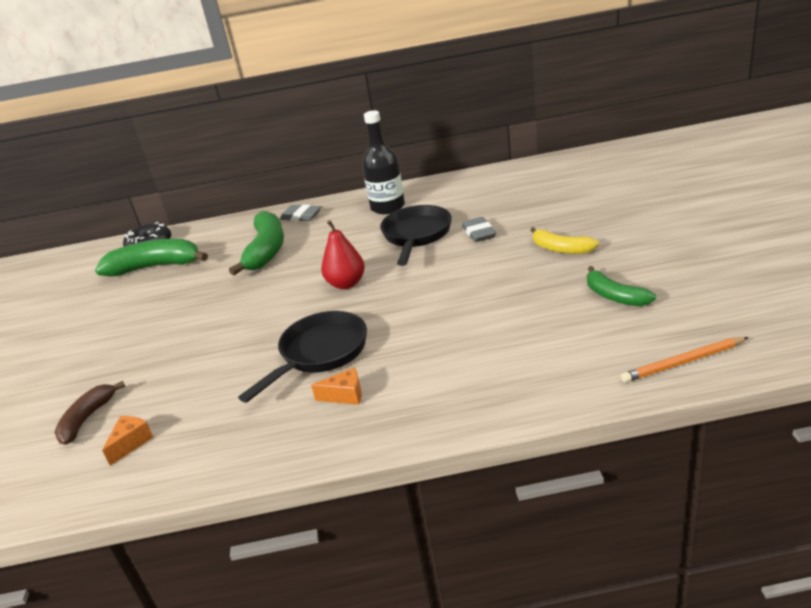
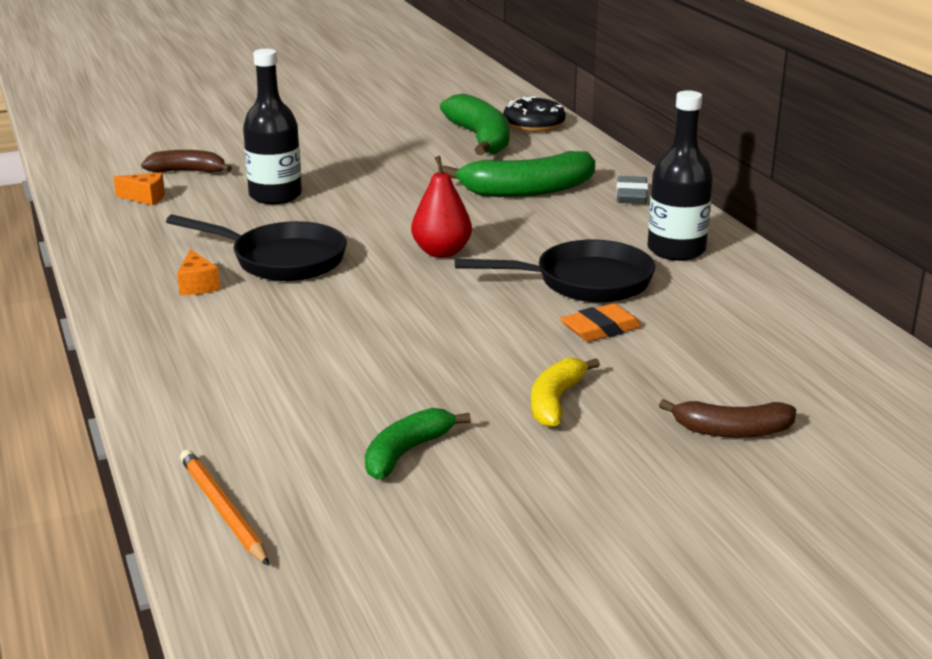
camera: 70 degrees right, 5 degrees down
grey eraser [462,217,496,242] -> orange eraser [560,304,642,342]
none -> black bottle [243,49,302,204]
none -> brown banana [659,399,796,438]

